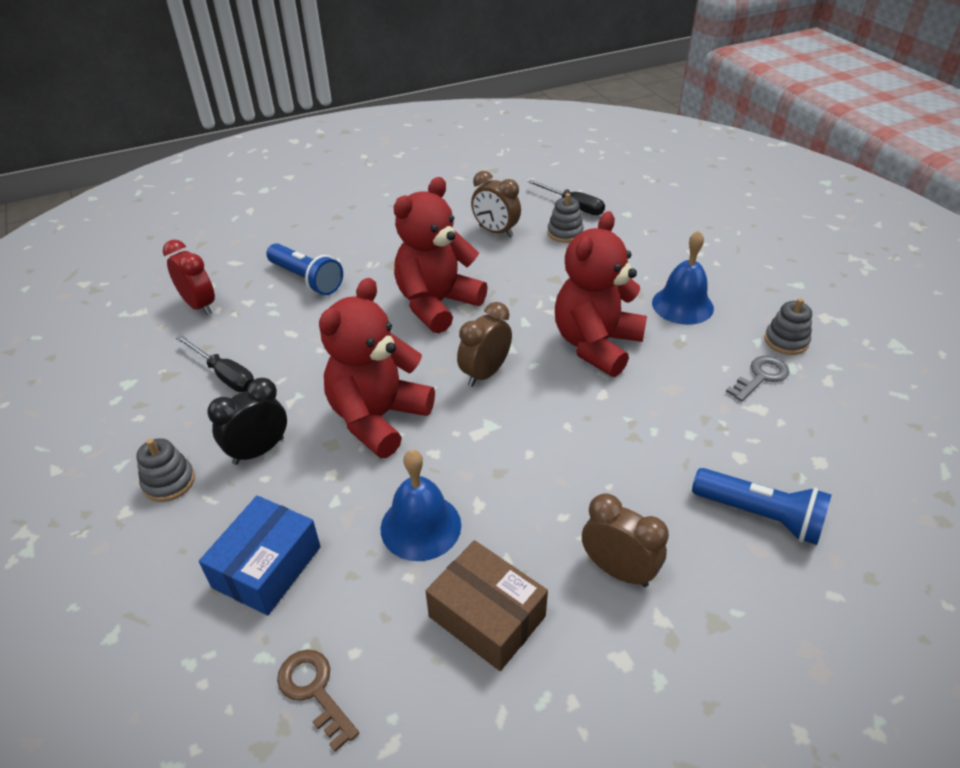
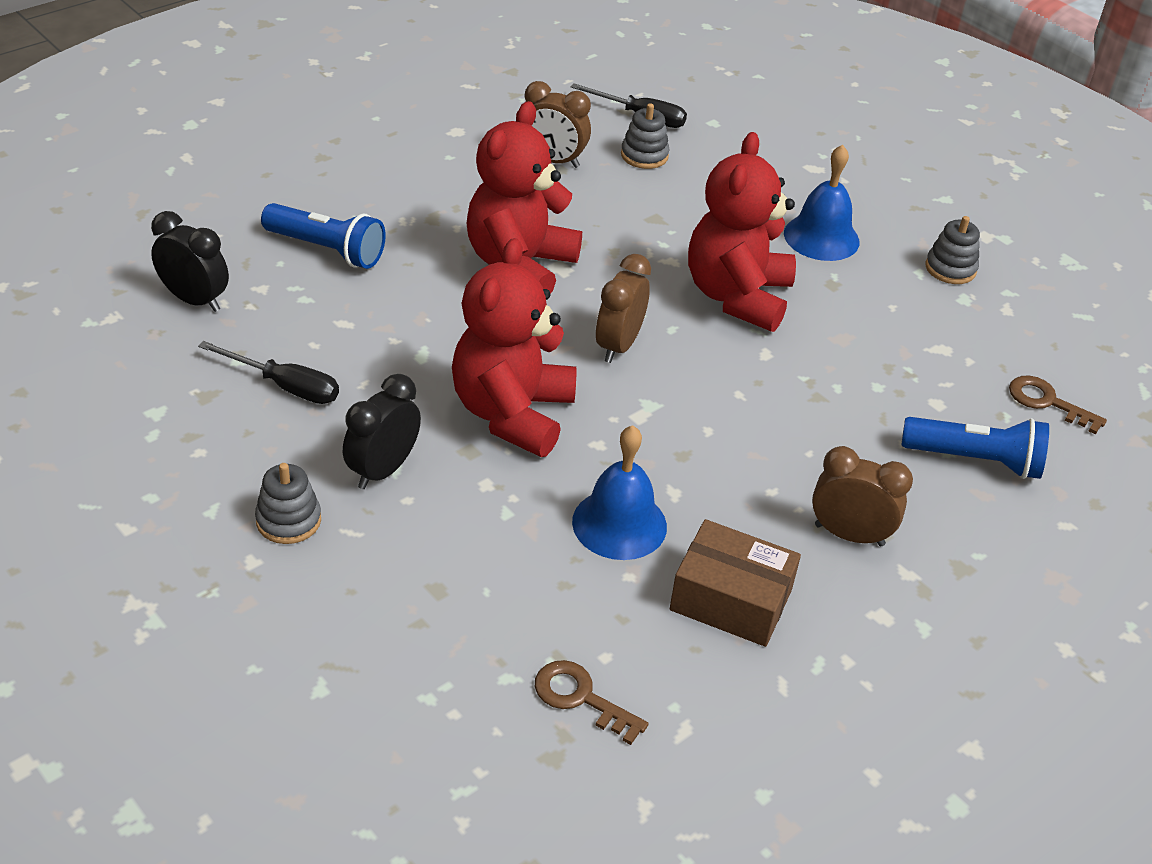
camera: 20 degrees left, 0 degrees up
red clock [163,240,215,315] -> black clock [151,211,229,312]
blue box [199,496,321,616] -> none
grey key [726,356,789,402] -> none
none -> brown key [1009,376,1107,434]

